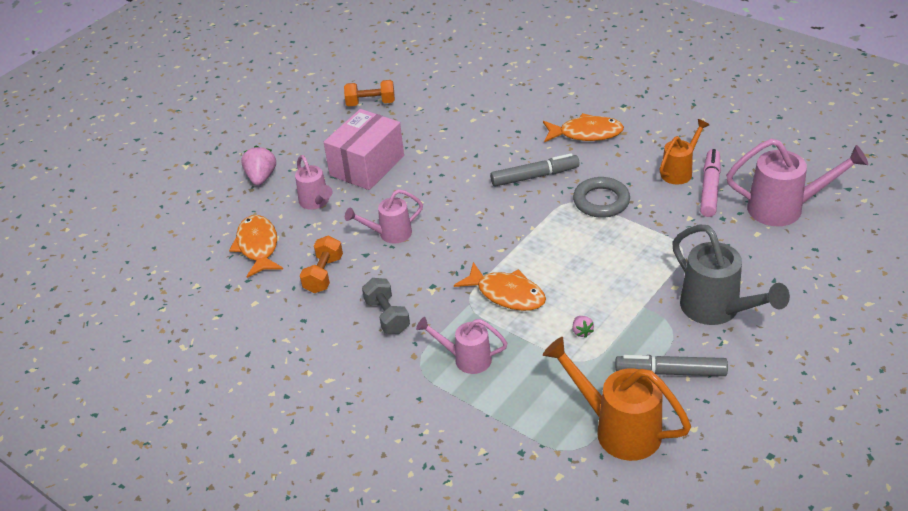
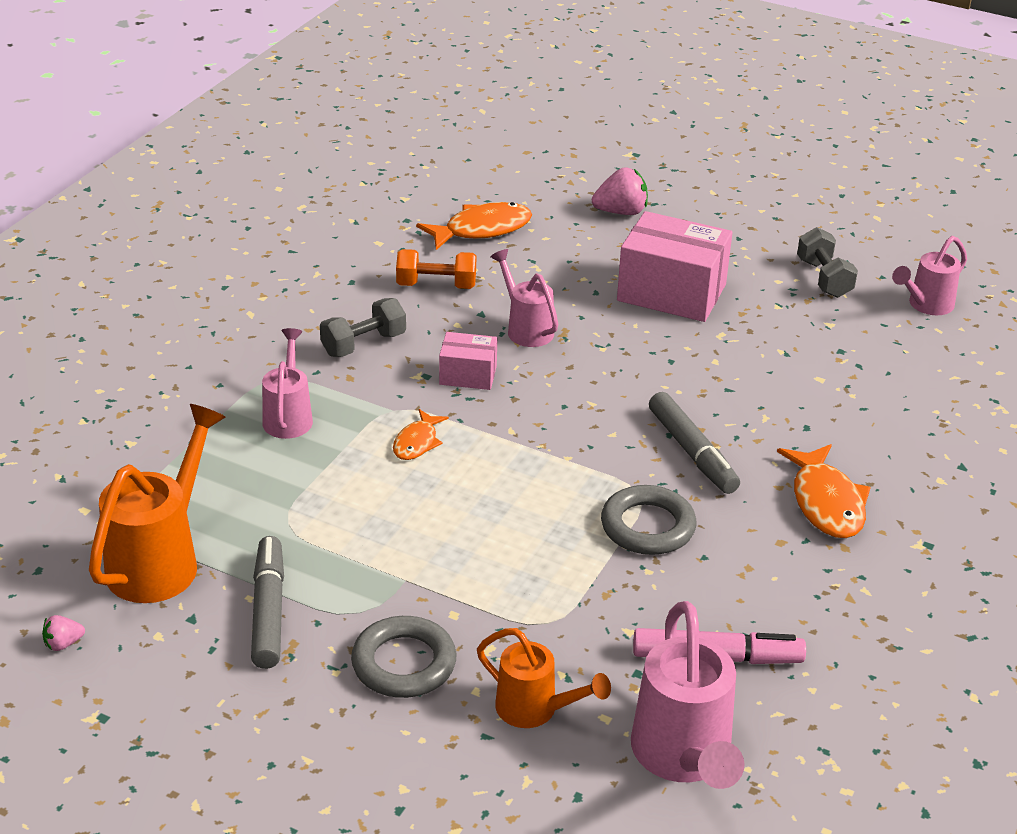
camera: 75 degrees right, 5 degrees down
pink watering can [295,155,332,210] -> pink watering can moved to [892,236,967,315]
orange dumbbell [344,80,395,106] -> grey dumbbell [797,227,858,298]
orange fish [454,262,546,311] -> orange fish [393,409,449,460], size x0.59
pink strawberry [573,316,594,338] -> pink strawberry moved to [42,615,85,651]
orange watering can [660,119,709,185] -> orange watering can moved to [477,628,611,728]
grey watering can [672,225,790,325] -> grey ring [351,616,456,698]
none -> pink box [439,332,497,390]

